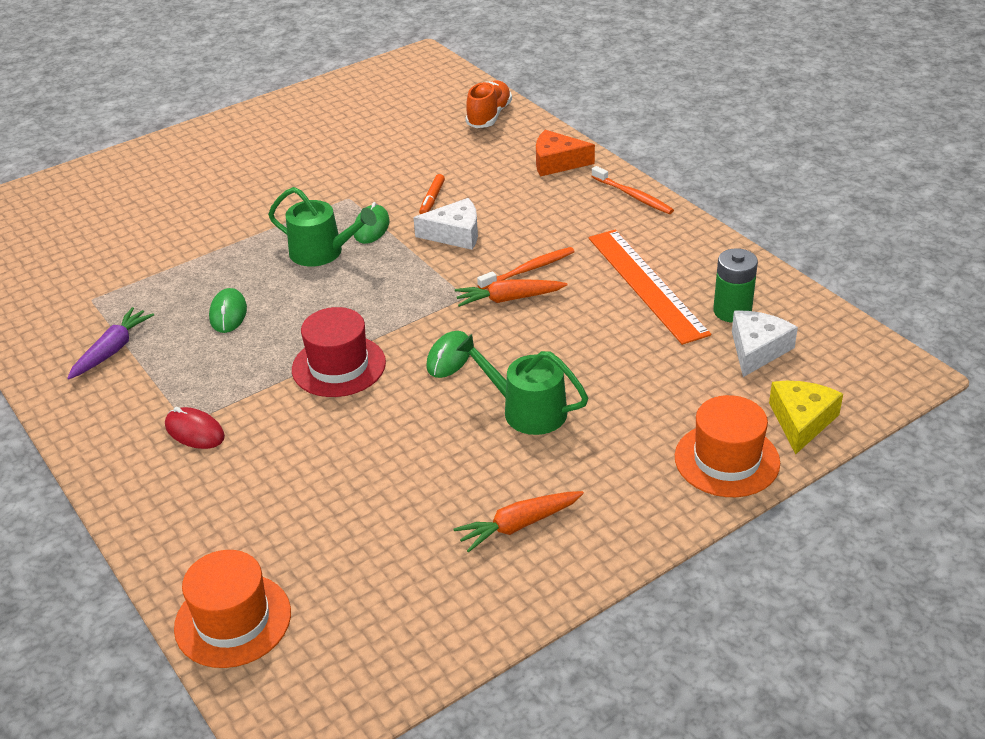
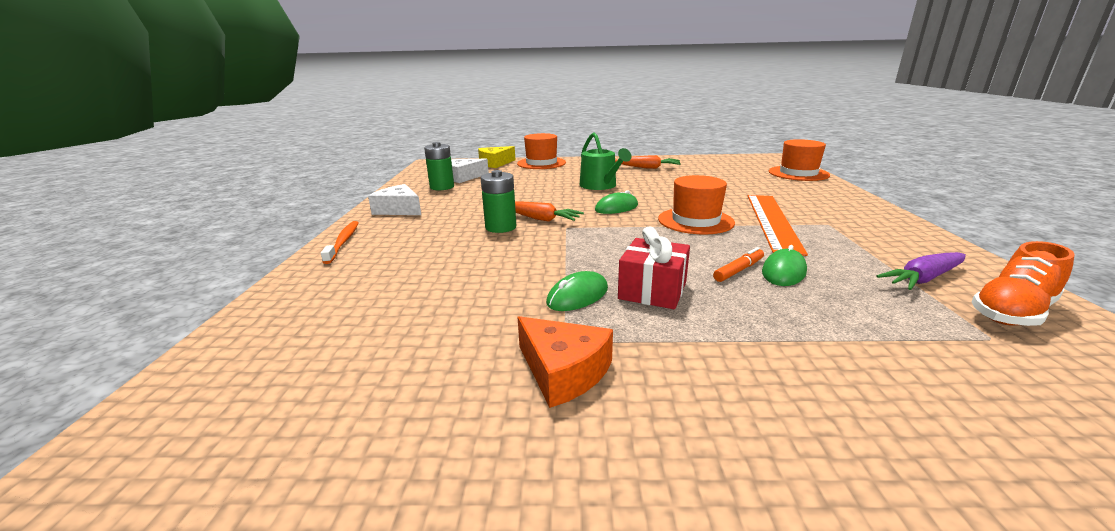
camera: 145 degrees left, 15 degrees down
red mouse [165,407,225,449] -> none
green watering can [268,187,376,266] -> red gift [618,226,690,309]
red hat [292,307,386,397] -> orange hat [658,175,735,234]
white cheese [413,198,478,250] -> white cheese moved to [368,184,421,215]
orange marker [419,174,445,214] -> orange marker moved to [713,247,764,282]
orange shoe [465,80,512,128] -> orange shoe moved to [971,241,1075,326]
orange toothbrush [477,247,575,289] -> green battery [481,170,516,233]
orange cheese [536,130,595,177] -> orange cheese moved to [518,316,613,408]
orange ruler [589,230,711,345] -> orange ruler moved to [748,195,808,256]

